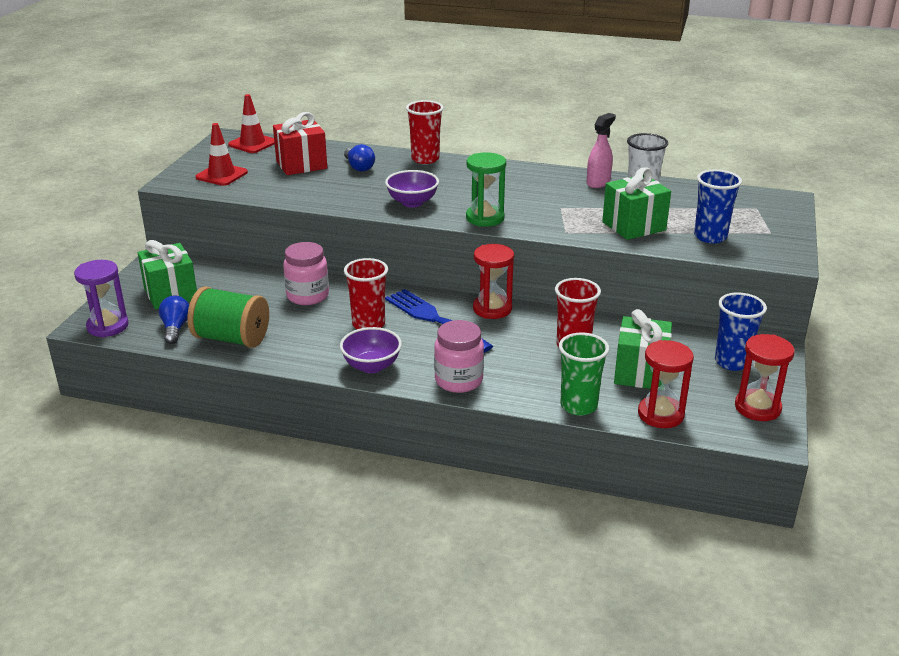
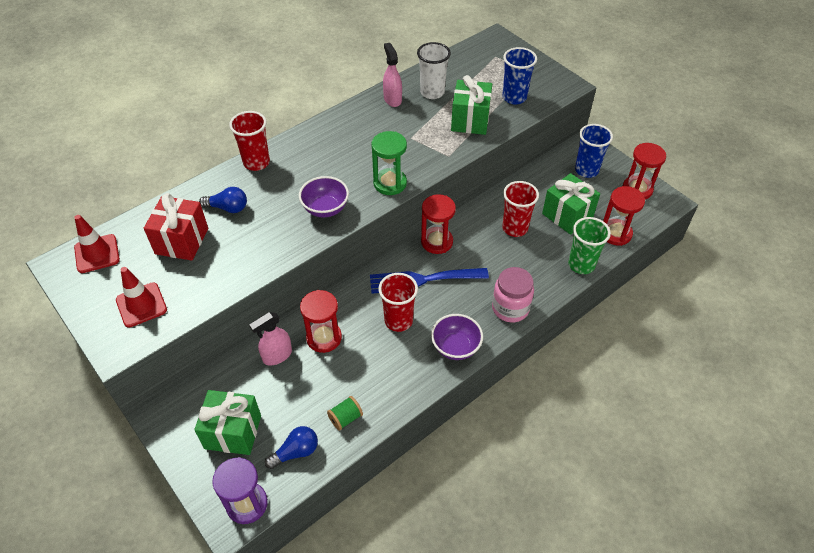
camera: 55 degrees left, 20 degrees up
blue light bulb [159,296,189,344] -> blue light bulb turned 120 degrees clockwise [265,426,318,469]
green spool [187,287,269,348] -> green spool [327,396,363,431], size x0.48
pink jar [283,242,329,305] -> red hourglass [300,290,342,353]
none -> pink spray bottle [249,312,292,366]

